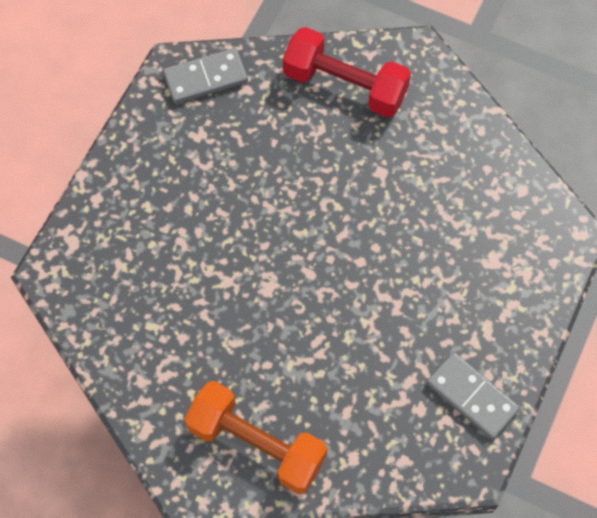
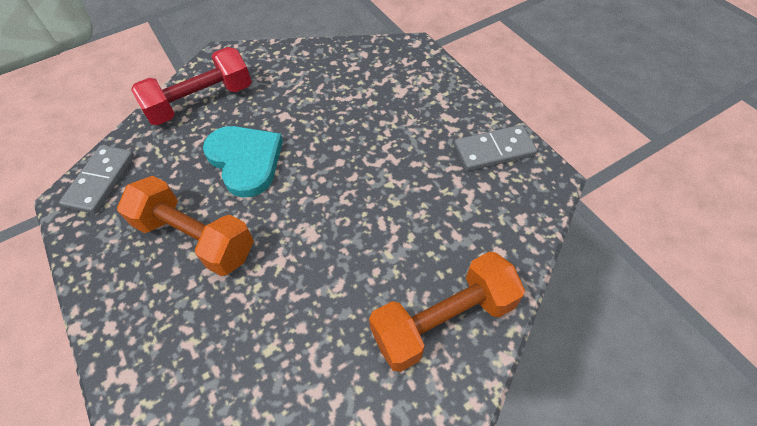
camera: 55 degrees left, 10 degrees down
none -> orange dumbbell [117,176,254,276]
none -> turquoise heart [203,126,283,198]

